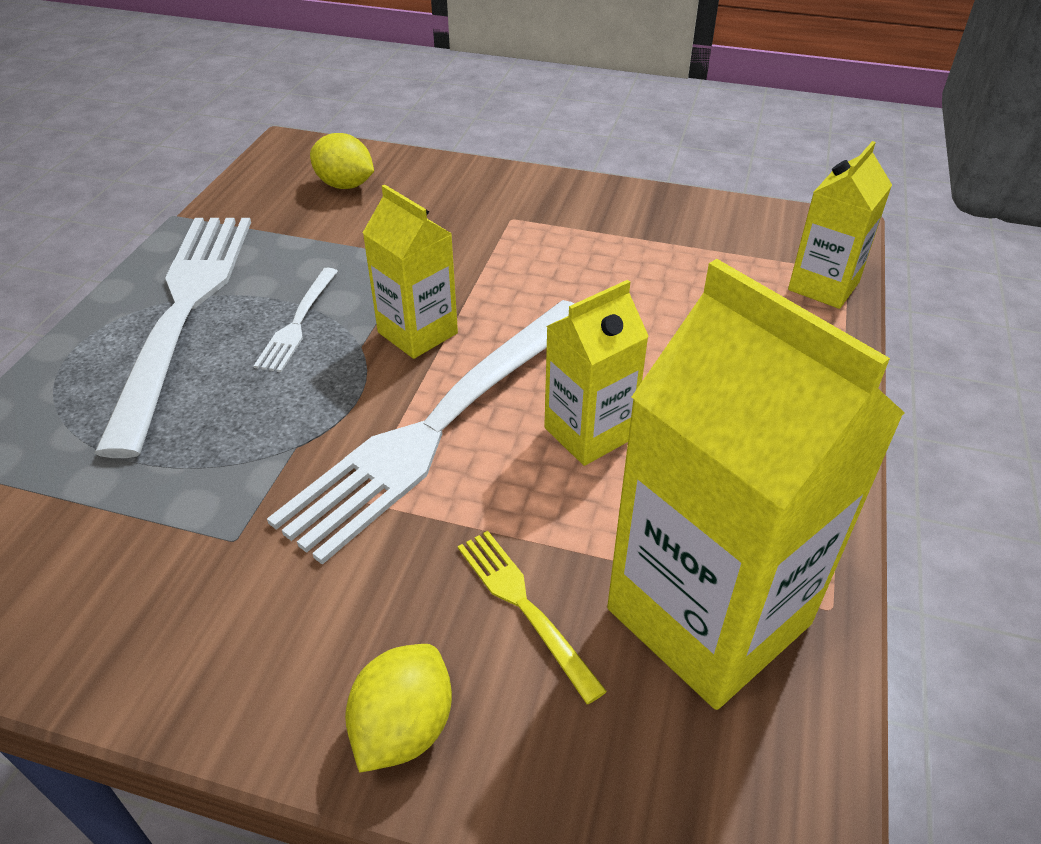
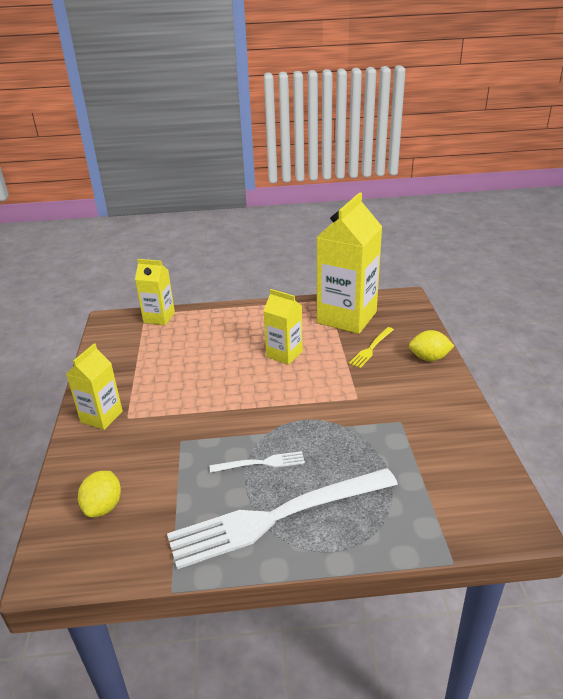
camera: 110 degrees left, 10 degrees down
white fork [267,300,575,565] -> none
yellow carton [363,185,458,359] -> yellow carton moved to [66,343,123,430]

